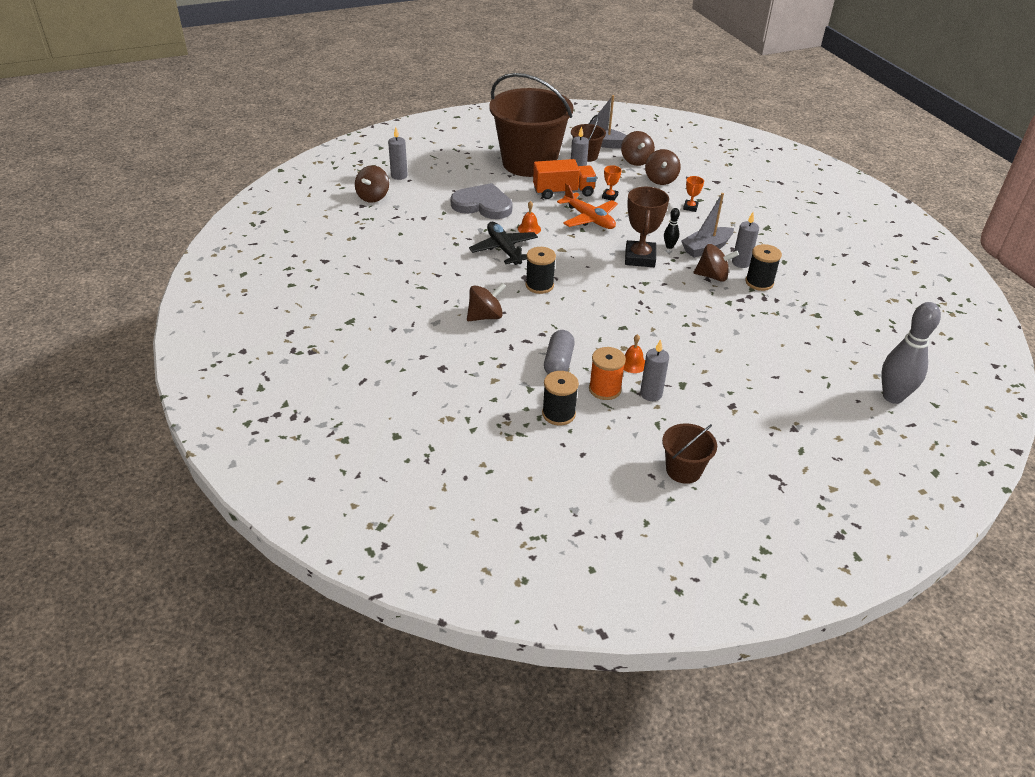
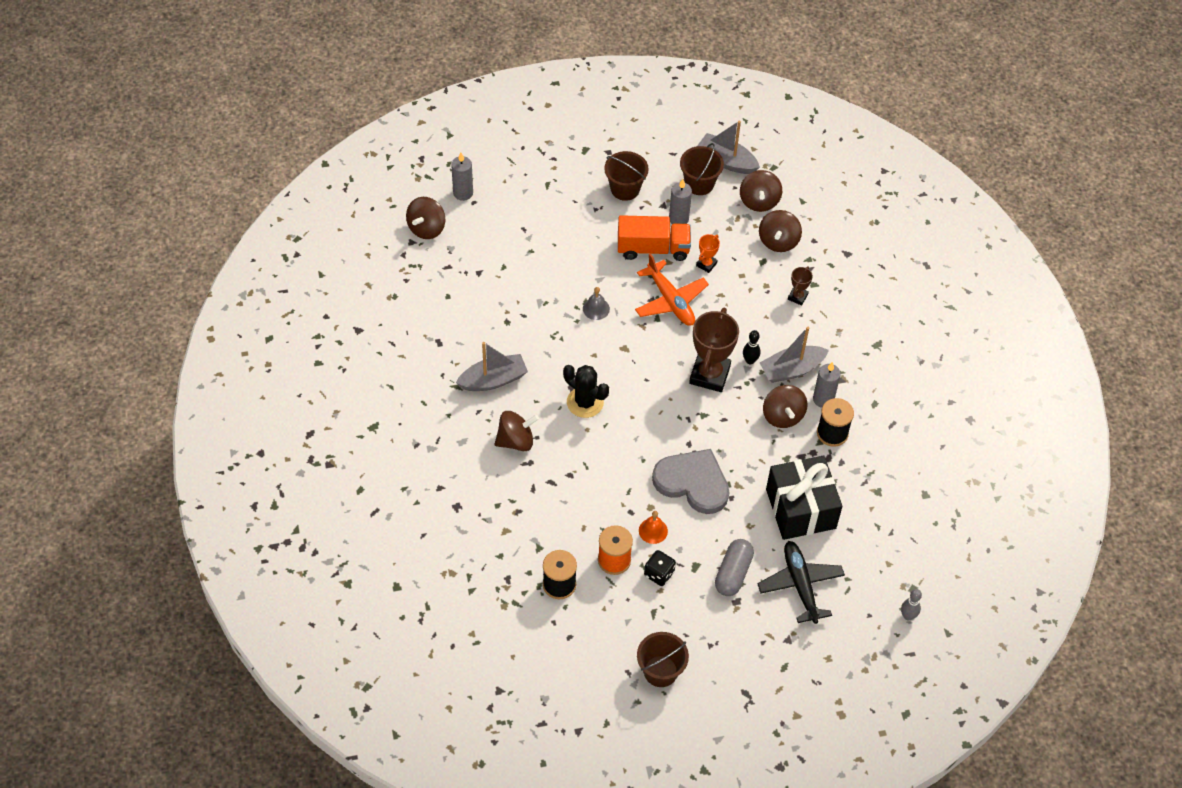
camera: 10 degrees right, 15 degrees up
grey heart [451,183,512,219] -> grey heart moved to [652,449,729,514]
black plane [469,222,538,265] -> black plane moved to [758,541,845,624]
brown bucket [489,73,574,177] -> brown bucket [604,151,649,201], size x0.44
orange bell [518,201,541,234] -> grey bell [583,287,610,320]
black spool [525,247,556,294] -> black cactus [563,365,609,418]
grey capsule [544,330,575,374] -> grey capsule moved to [715,539,754,596]
grey candle [640,339,669,401] -> black dice [644,550,676,586]
orange trophy [683,176,704,212] -> brown trophy [788,266,813,305]
brown spinning top [694,244,739,282] -> brown spinning top turned 60 degrees clockwise [763,385,808,428]
grey bowling pin [882,302,941,404] -> grey bowling pin [901,589,922,621], size x0.46
none -> grey boat [456,342,528,391]
none -> black gift [766,456,843,540]

